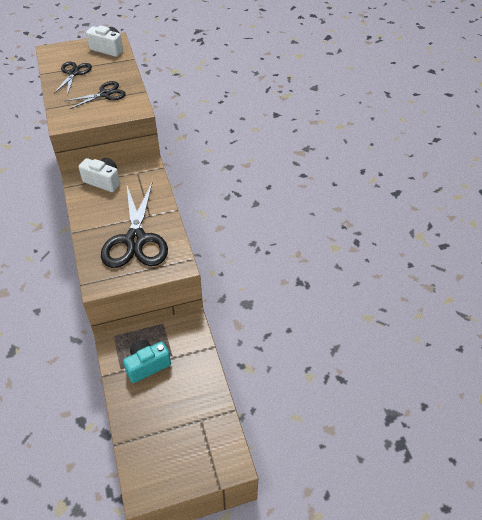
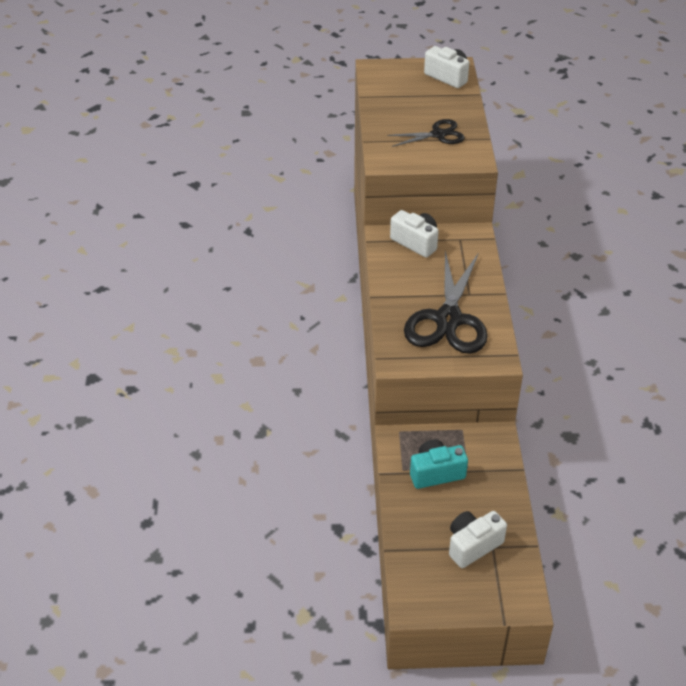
camera: 15 degrees right, 5 degrees down
black scissors [54,62,92,95] -> none
none -> white camera [449,511,507,568]

